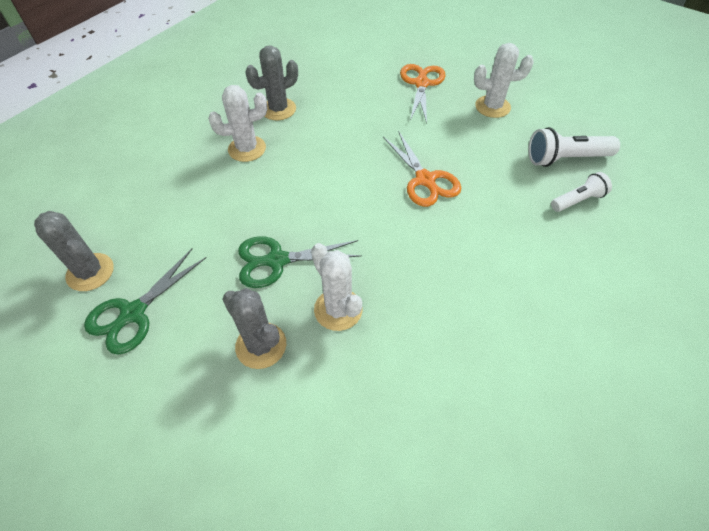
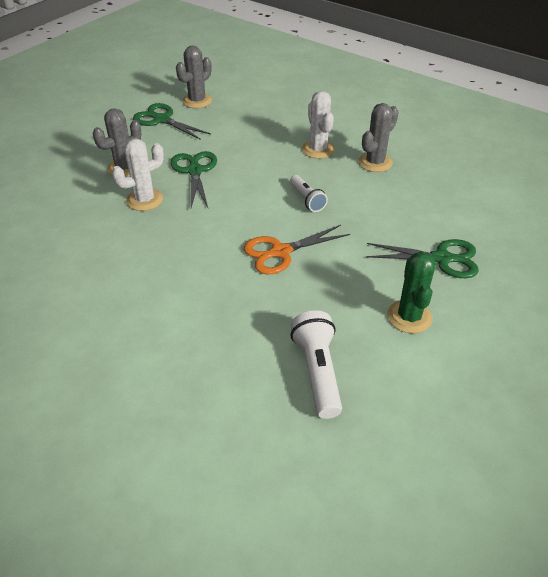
camera: 90 degrees right, 10 degrees down
grey cactus [245,45,298,120] -> grey cactus turned 75 degrees clockwise [358,103,398,172]
orange scissors [400,64,445,124] -> green scissors [366,239,479,278]
white cactus [474,43,534,118] -> green cactus [387,251,436,333]
white flashlight [551,172,612,212] -> white flashlight moved to [290,175,328,212]

